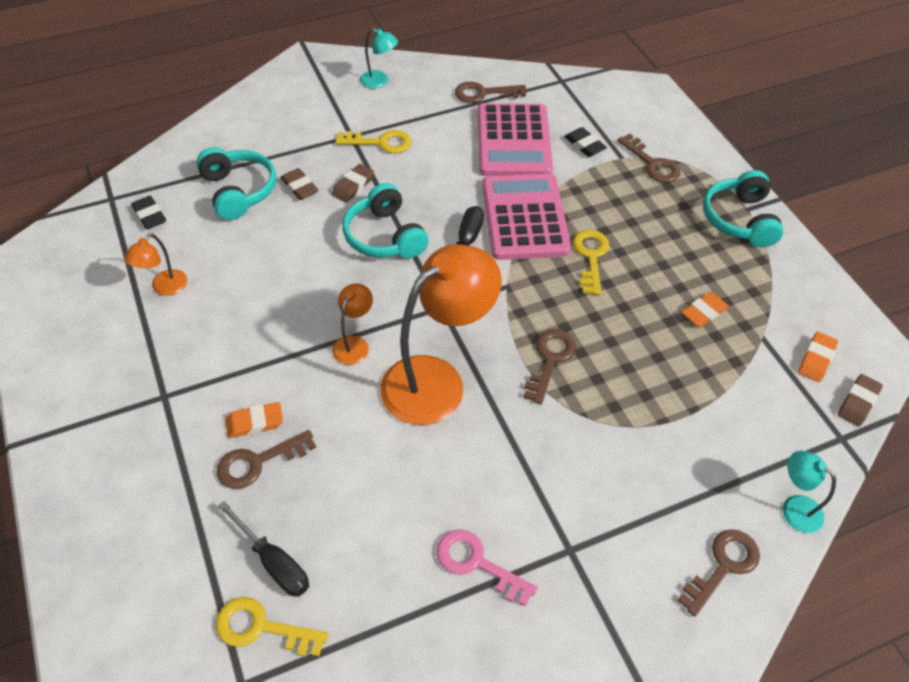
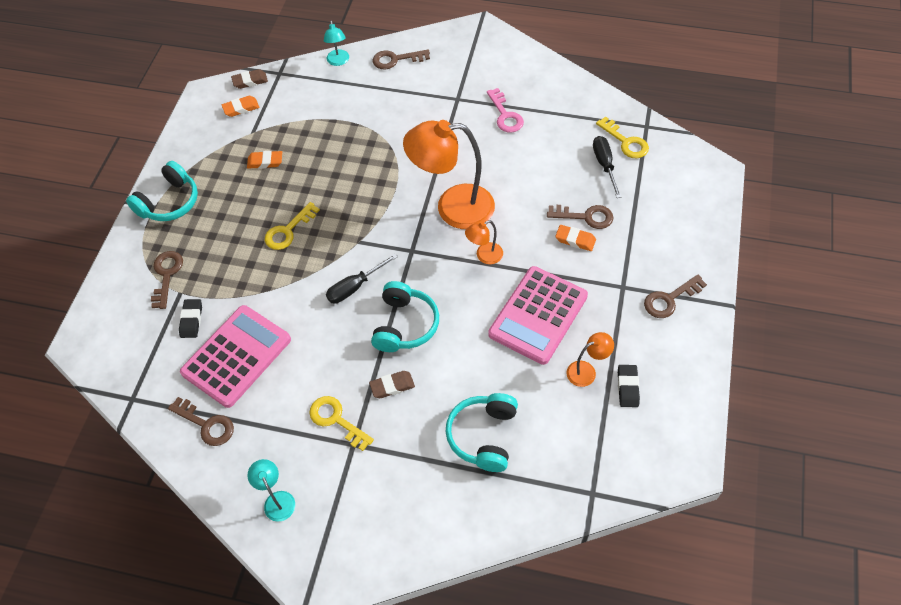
camera: 140 degrees left, 5 degrees up
black eraser [131,196,166,229] -> black eraser moved to [618,365,640,407]
brown eraser [280,168,319,200] -> none
pink calculator [482,174,571,260] -> pink calculator moved to [488,266,588,365]
brown key [523,329,576,404] -> brown key moved to [644,274,707,318]

